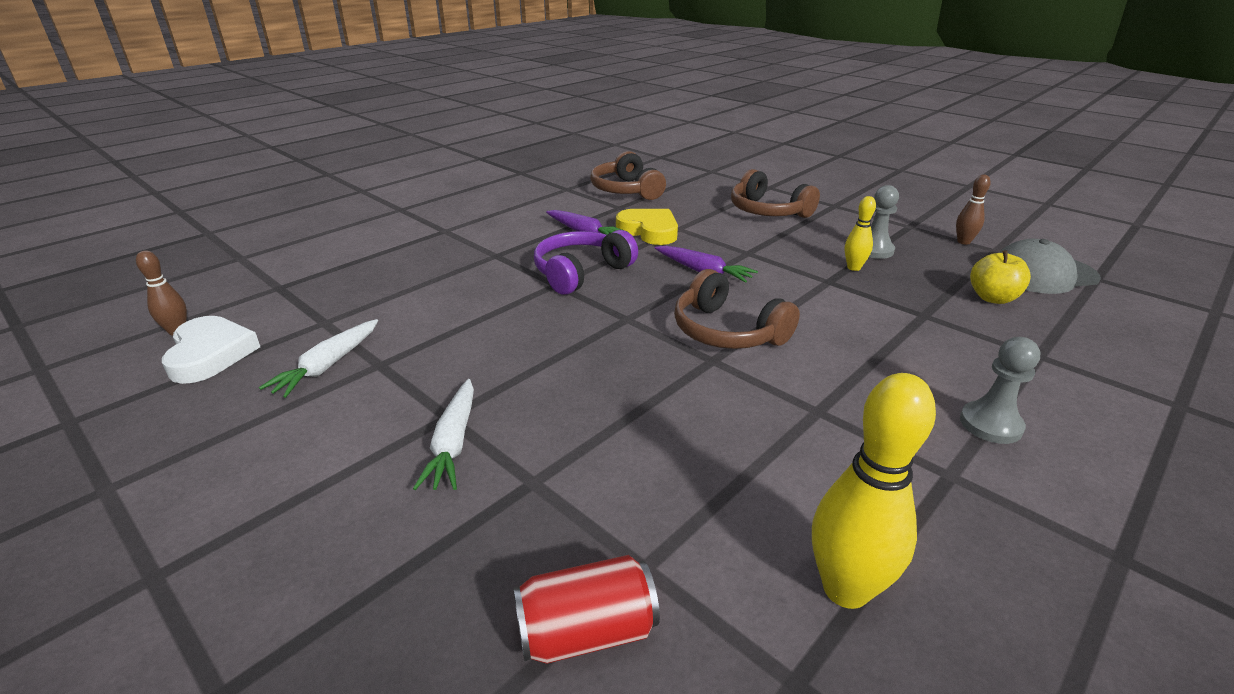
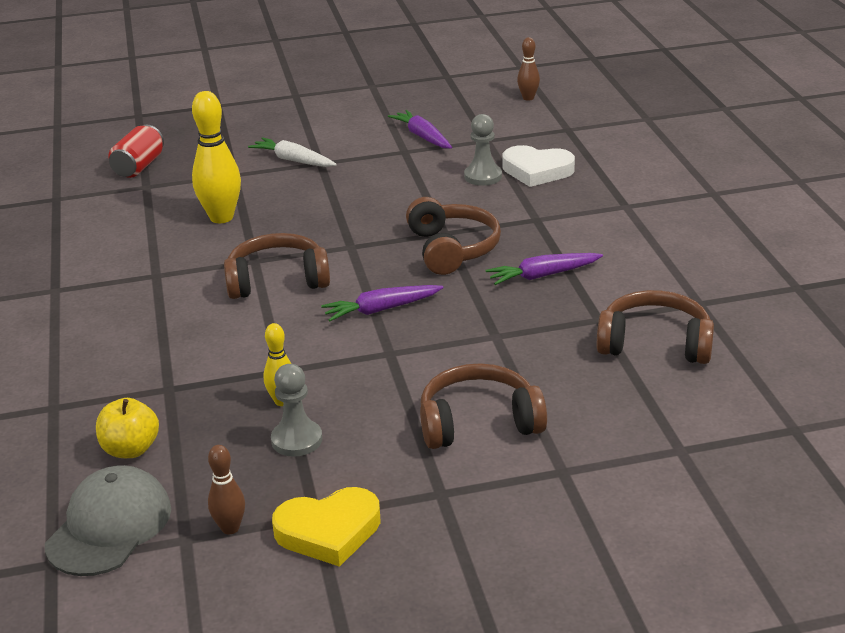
camera: 125 degrees right, 0 degrees up
white heart [162,316,260,384] -> white heart moved to [502,145,575,187]
white carrot [259,319,378,398] -> purple carrot [388,110,452,149]
purple headphones [534,230,638,295] -> brown headphones [406,197,501,275]
yellow heart [616,209,678,245] -> yellow heart moved to [272,487,381,567]
yellow bowling pin [812,373,936,609] -> yellow bowling pin moved to [192,91,241,223]
grey pawn [960,337,1040,444] -> grey pawn moved to [464,114,502,186]

